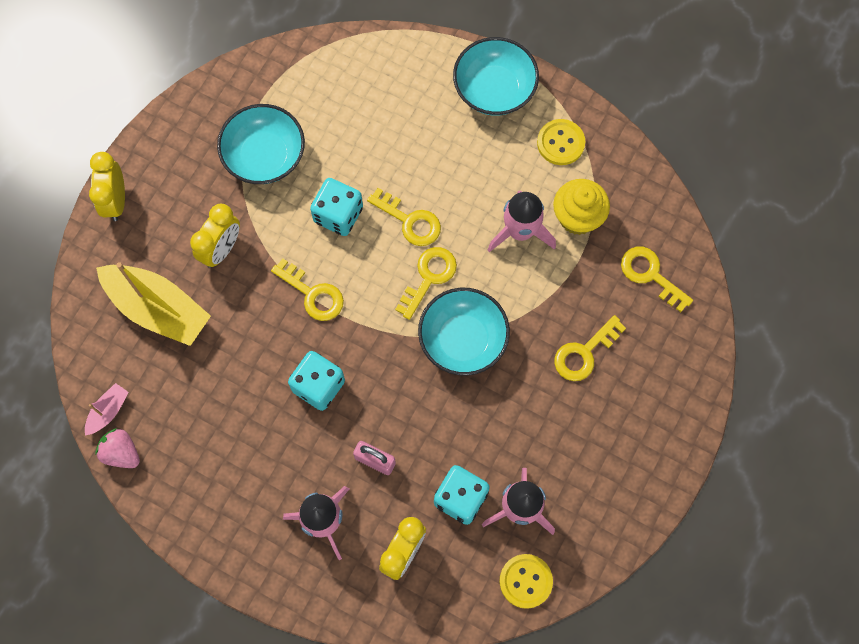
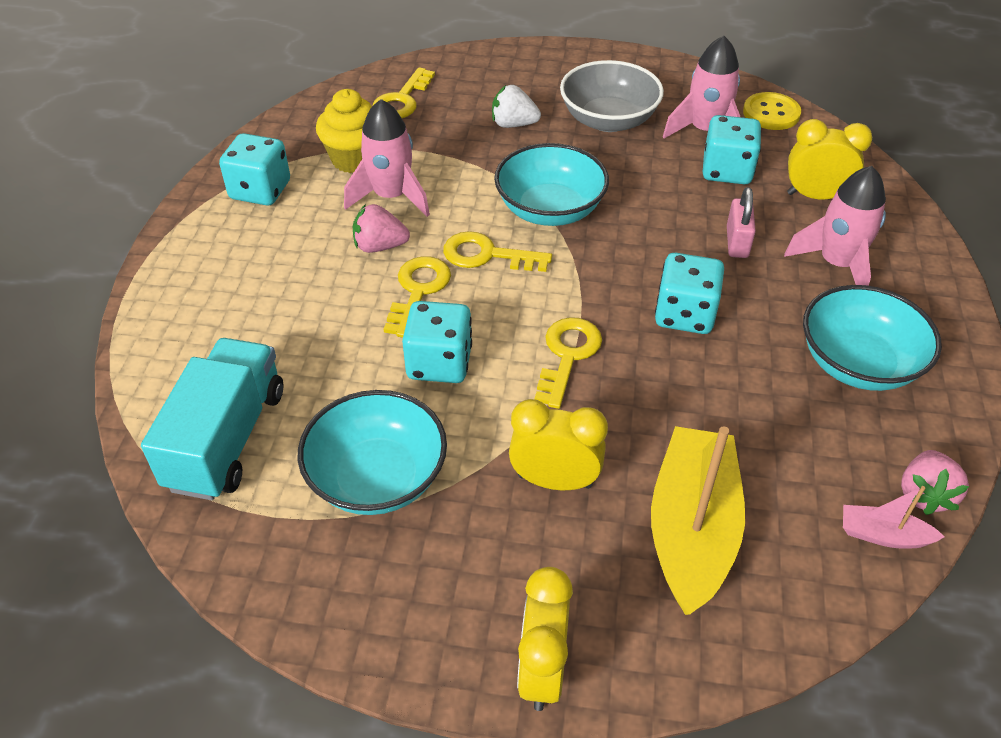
camera: 110 degrees left, 25 degrees down
yellow clock [89,152,125,221] -> yellow clock turned 120 degrees clockwise [517,567,573,711]
turquoise bowl [453,37,539,116] -> turquoise bowl moved to [803,285,942,391]
yellow button [537,119,585,165] -> turquoise dice [219,133,290,205]
yellow key [554,315,626,381] -> white strawberry [492,85,541,128]
none -> turquoise truck [141,338,283,500]
none -> pink strawberry [353,204,410,253]
none -> grey bowl [560,60,664,132]

